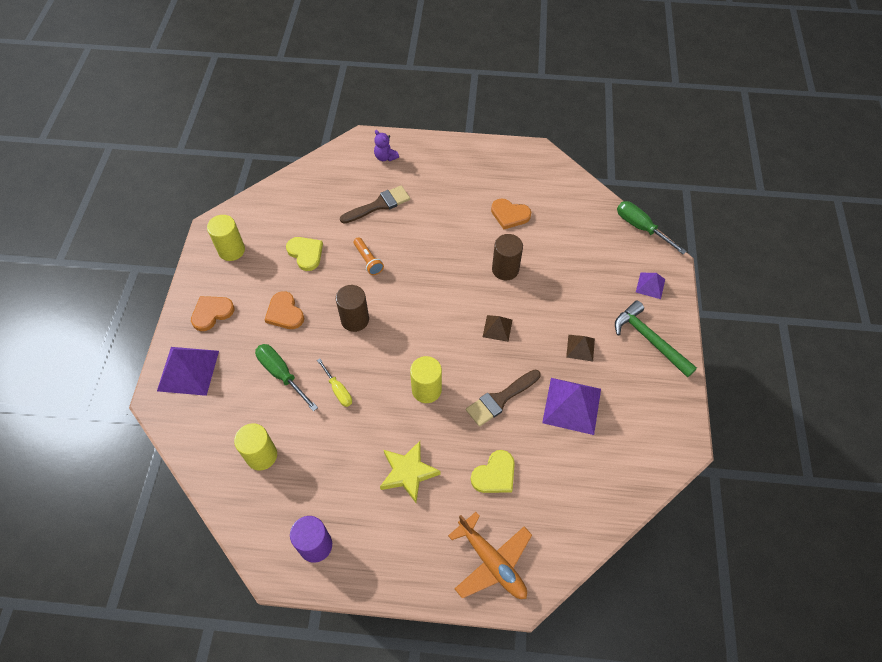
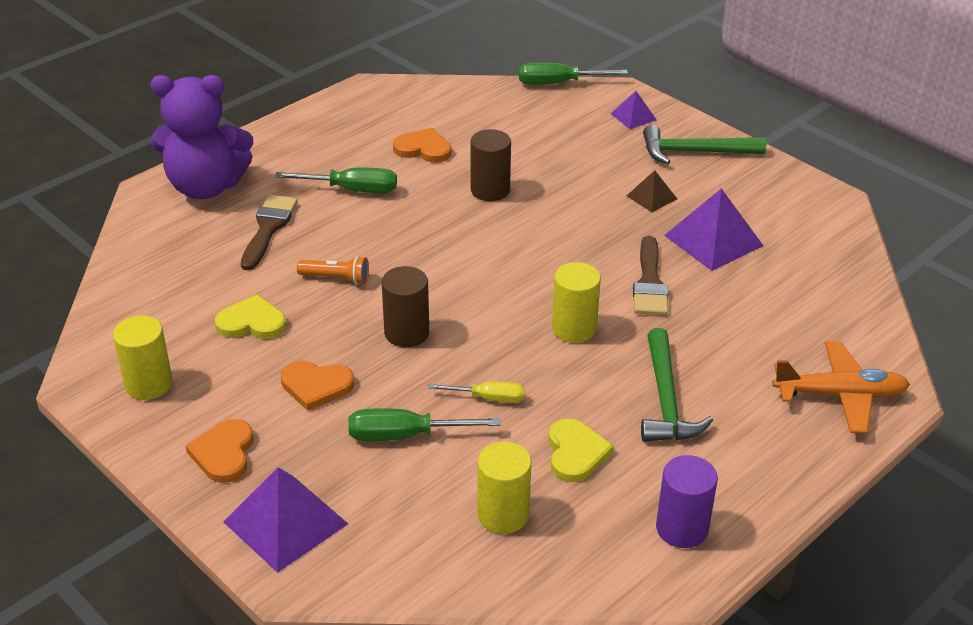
camera: 50 degrees left, 20 degrees down
purple teddy bear [374,130,399,161] -> purple teddy bear [150,75,253,199], size x2.46
yellow star [380,441,441,503] -> green hammer [641,328,713,442]
yellow heart [471,450,515,493] -> yellow heart moved to [549,418,614,482]
brown pyramid [483,315,512,342] -> none
orange heart [491,198,531,229] -> orange heart turned 135 degrees counterclockwise [393,128,451,163]
none -> green screwdriver [275,168,397,193]

